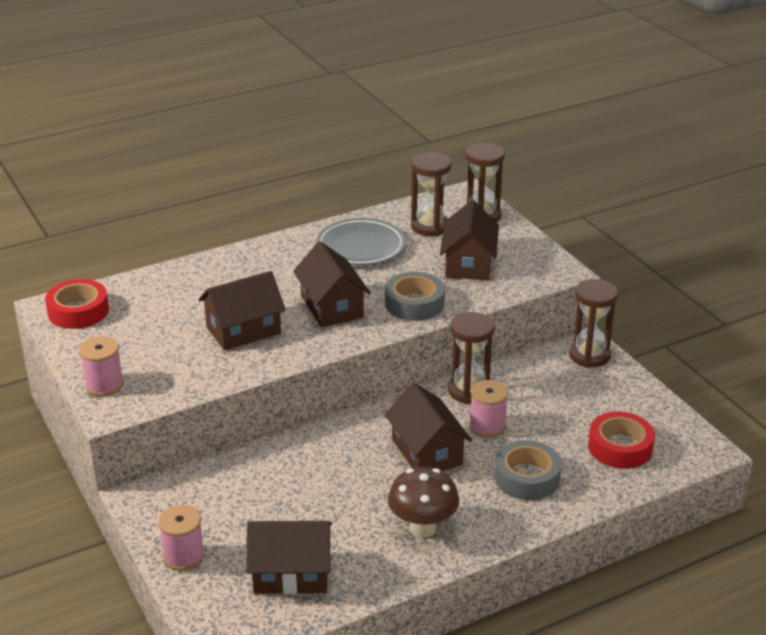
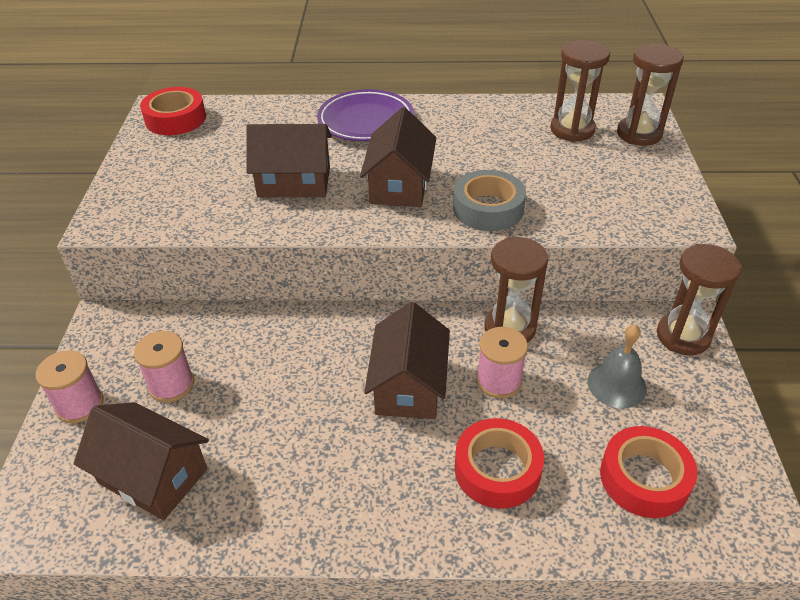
camera: 30 degrees right, 10 degrees up
pink spool [79,336,124,396] -> pink spool moved to [134,331,194,402]
grey plate [317,218,406,265] -> none
brown mushroom [388,467,459,538] -> none
brown house [440,200,499,280] -> none
grey tape [494,440,562,500] -> red tape [455,418,544,509]
none -> purple plate [317,89,414,141]
none -> grey bell [588,324,647,408]

